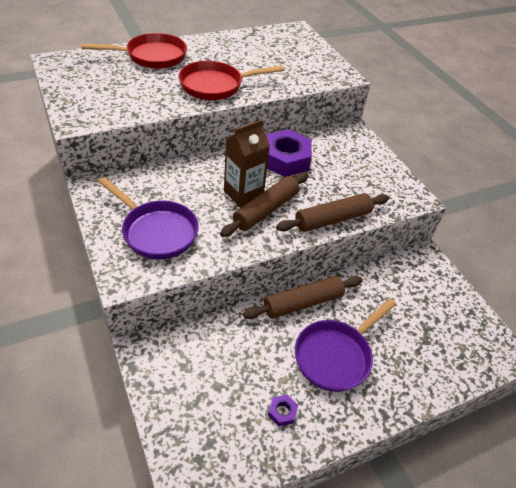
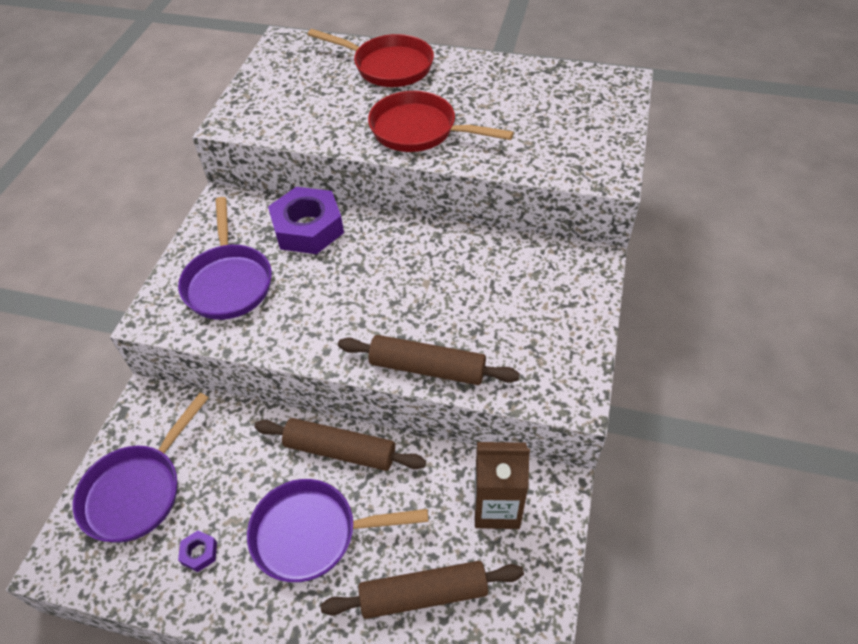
camera: 45 degrees right, 5 degrees up
brown rolling pin [220,172,309,237] -> brown rolling pin moved to [321,561,524,619]
brown carton [224,120,270,208] -> brown carton moved to [475,442,530,529]
purple nut [266,129,312,177] -> purple nut moved to [268,187,344,254]
none -> purple pan [72,393,208,543]

